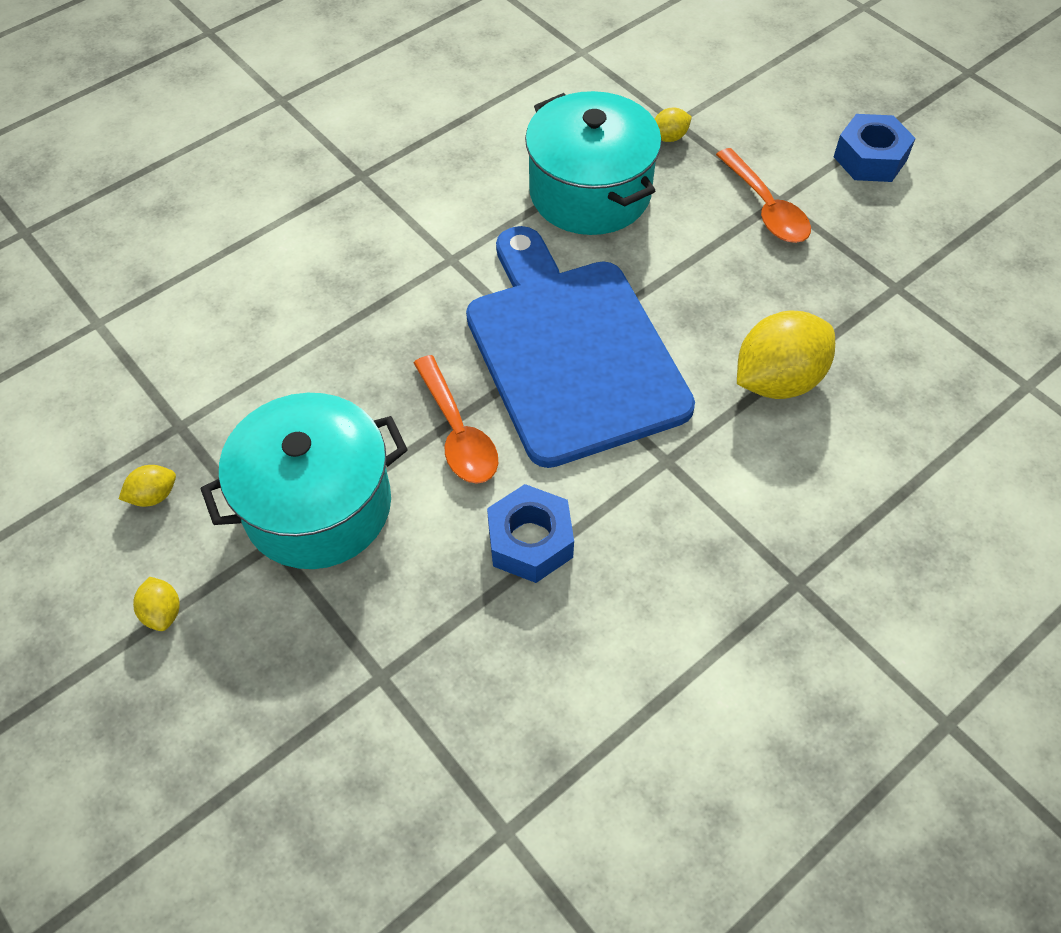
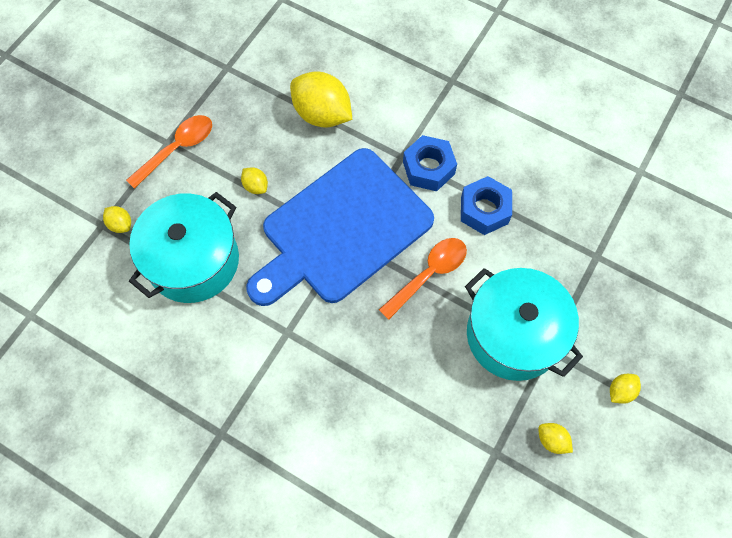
camera: 110 degrees left, 10 degrees up
blue nut [834,114,916,182] -> blue nut moved to [403,135,457,191]
none -> yellow lemon [241,167,268,194]

